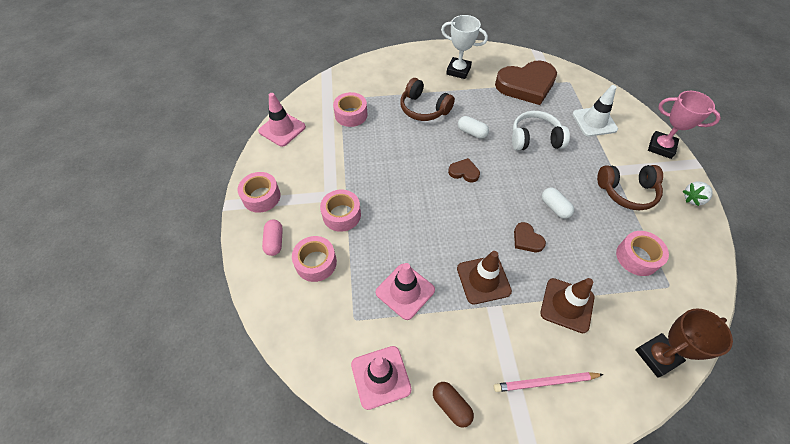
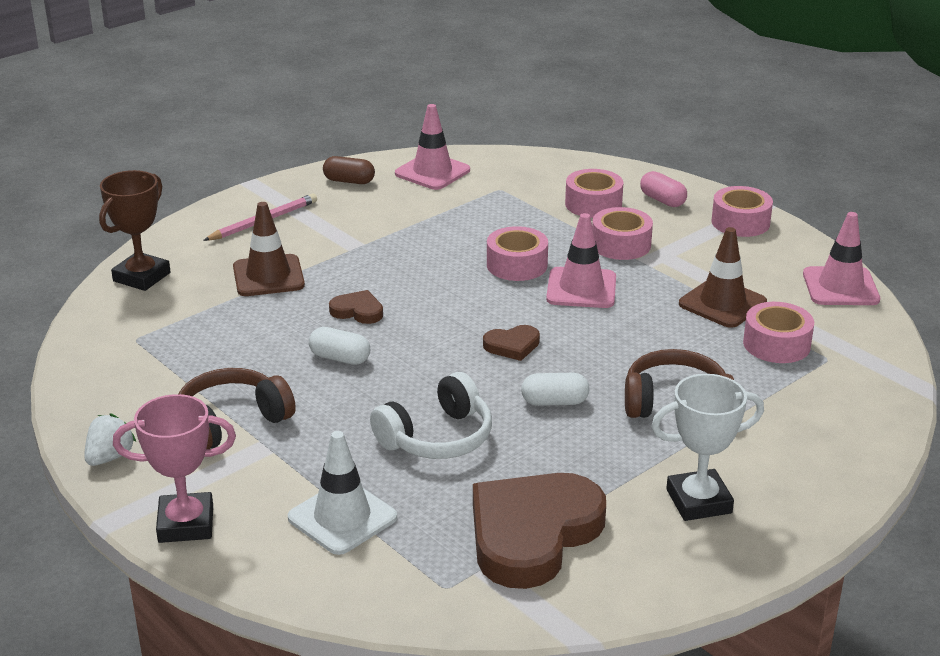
camera: 145 degrees right, 25 degrees down
pink traffic cone [376,263,435,320] -> pink traffic cone moved to [546,213,616,308]
brown traffic cone [457,251,512,304] -> brown traffic cone moved to [679,227,767,328]
pink tape [616,231,669,276] -> pink tape moved to [487,226,548,281]

